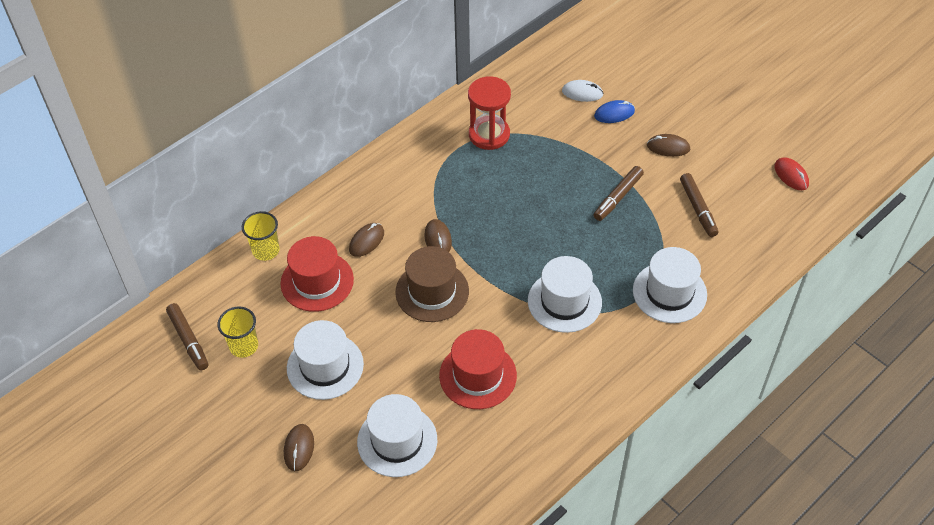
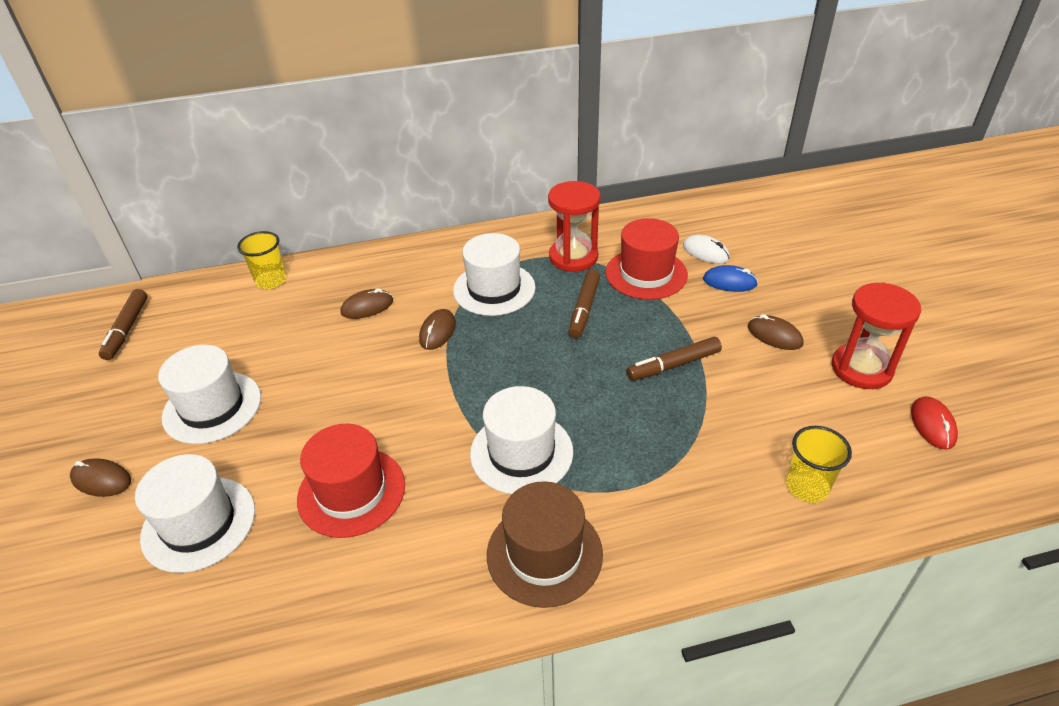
camera: 30 degrees right, 10 degrees down
yellow cup [218,306,258,358] -> yellow cup moved to [786,426,852,503]
red hat [281,236,354,312] -> red hat moved to [606,218,688,300]
brown mouse [284,424,314,471] -> brown mouse turned 75 degrees clockwise [70,458,131,497]
brown hat [395,246,469,322] -> brown hat moved to [487,481,603,608]
white hat [633,247,707,323] -> white hat moved to [453,233,536,316]
brown marker [680,173,718,237] -> brown marker moved to [569,270,600,338]
none -> red hourglass [832,282,921,389]

